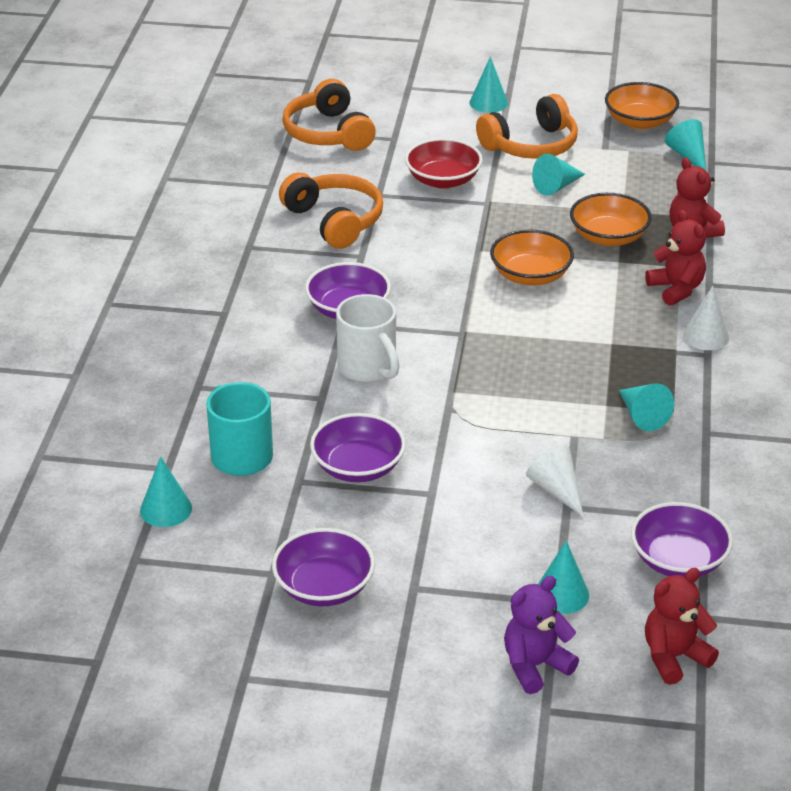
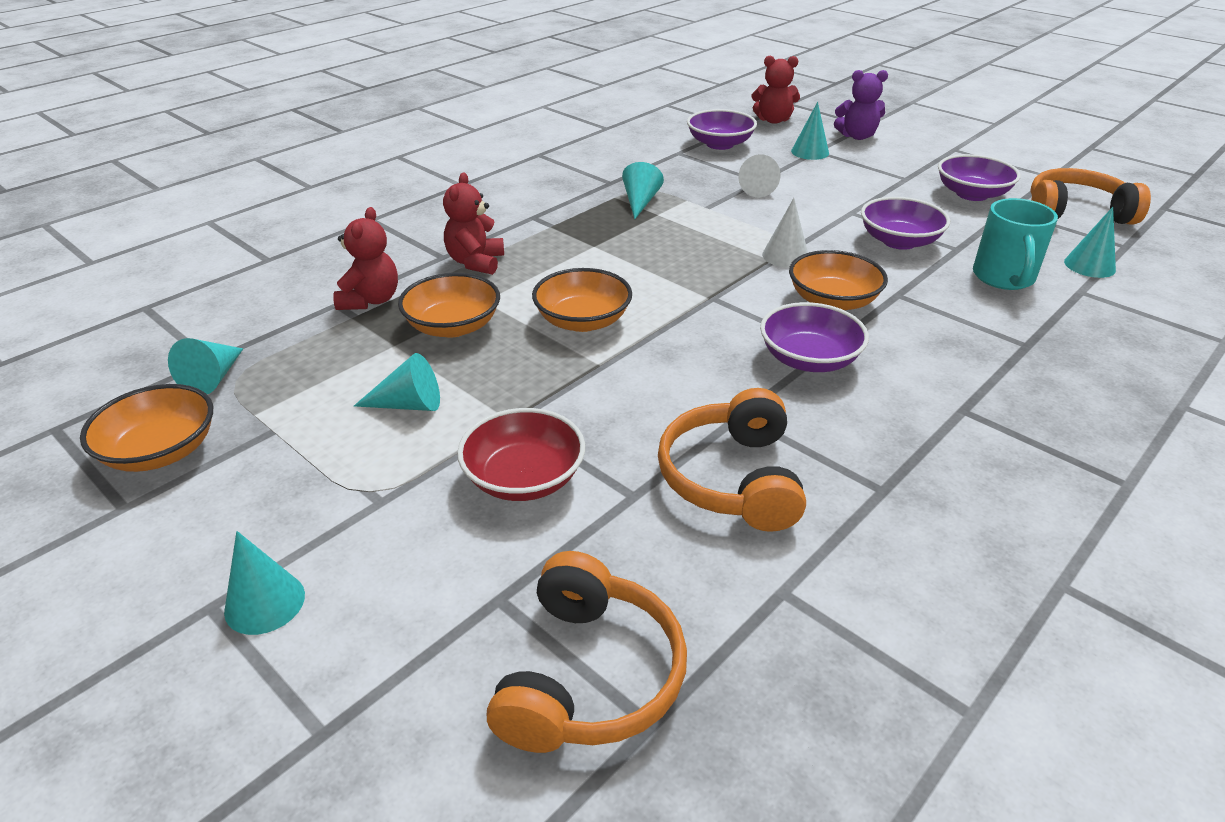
camera: 145 degrees left, 0 degrees up
white mug [336,294,399,382] -> orange bowl [789,250,888,310]
orange headphones [476,94,578,159] -> orange headphones moved to [1030,168,1151,225]
white cone [683,285,729,350] -> white cone moved to [762,198,808,268]

